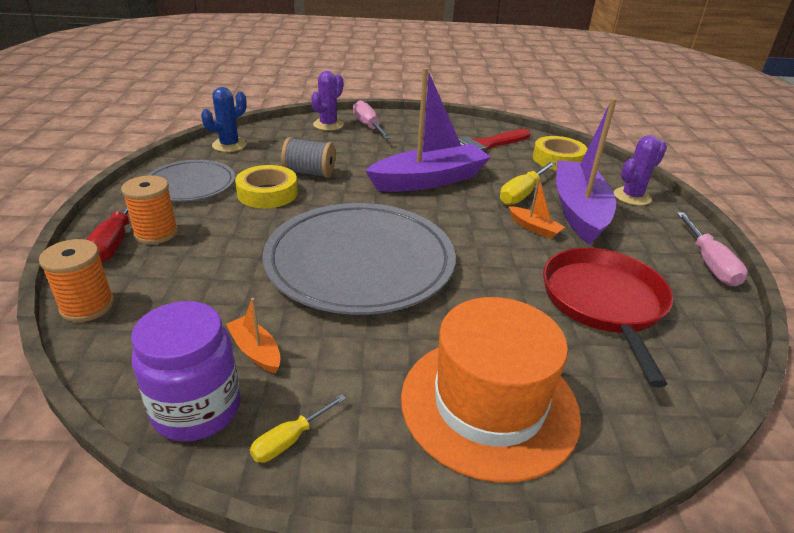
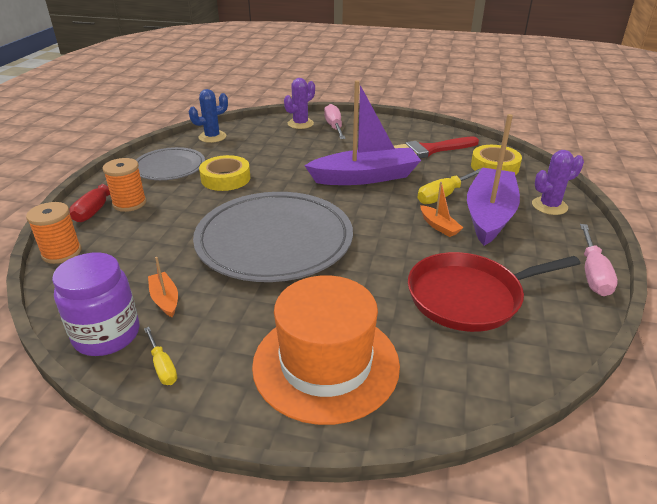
camera: 15 degrees right, 0 degrees up
yellow screwdriver [250,394,346,463] -> yellow screwdriver turned 90 degrees counterclockwise [144,327,177,385]
grey spool [281,137,336,178] -> none
red pan [543,248,673,388] -> red pan turned 120 degrees counterclockwise [408,252,580,332]

